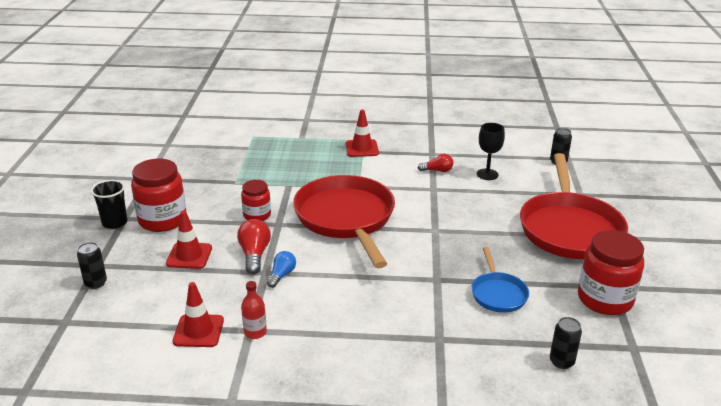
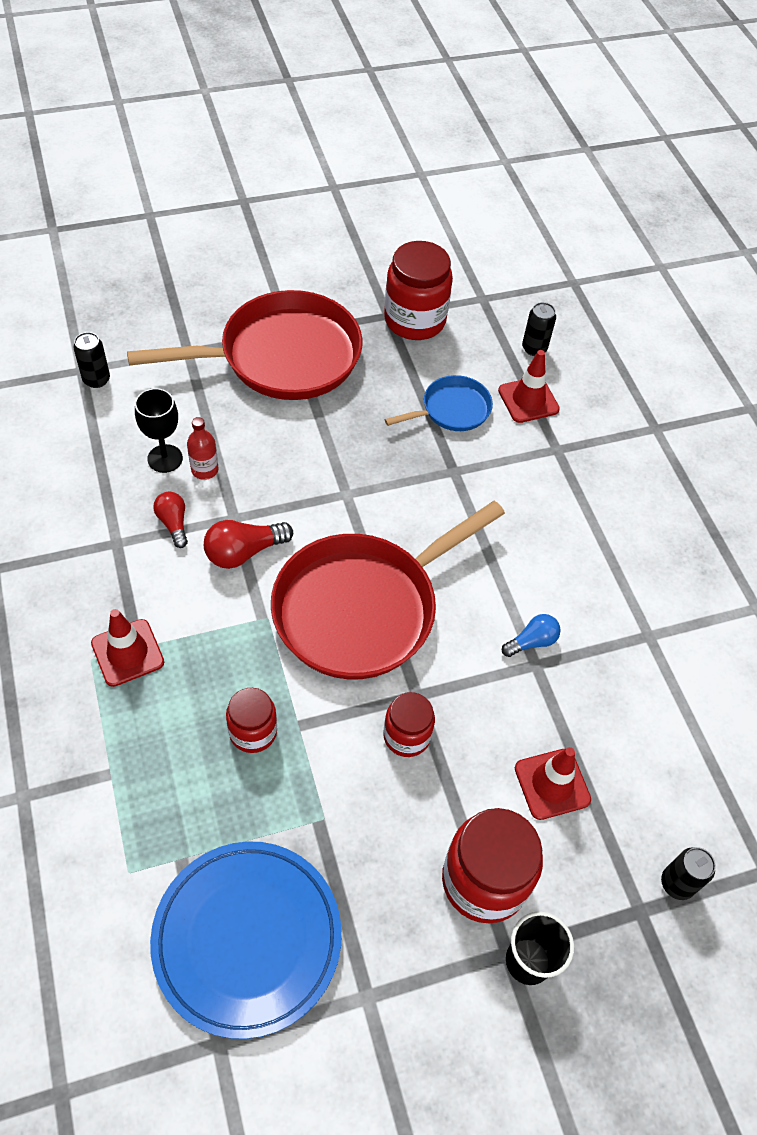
camera: 115 degrees left, 25 degrees up
red traffic cone [173,282,224,347] -> red traffic cone moved to [498,350,560,423]
red light bulb [237,219,271,274] -> red light bulb moved to [204,520,293,569]
red bottle [241,281,267,339] -> red bottle moved to [187,417,218,480]
blue light bulb [267,251,296,288] -> blue light bulb turned 150 degrees clockwise [502,614,561,657]
none -> blue plate [150,841,342,1039]
none -> red jar [226,688,277,753]

